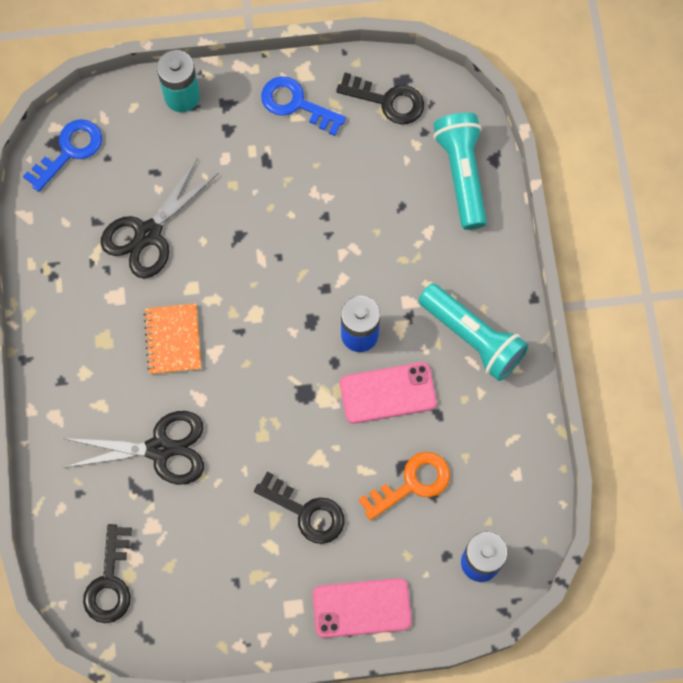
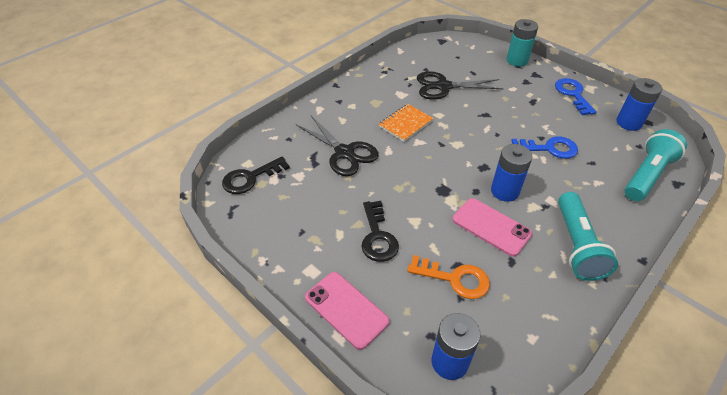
camera: 50 degrees right, 25 degrees down
blue key [23,119,102,192] -> blue key moved to [511,136,578,159]
black key [336,72,424,124] -> blue battery [616,78,662,131]

